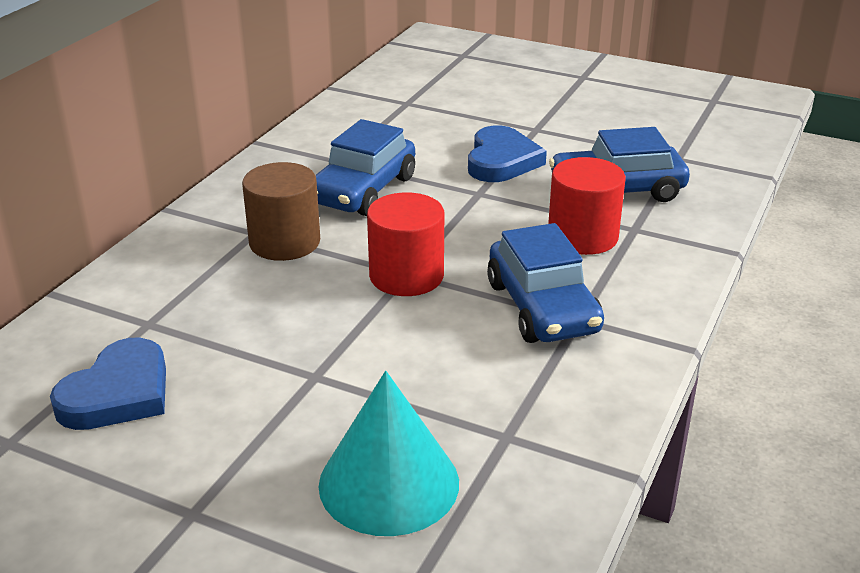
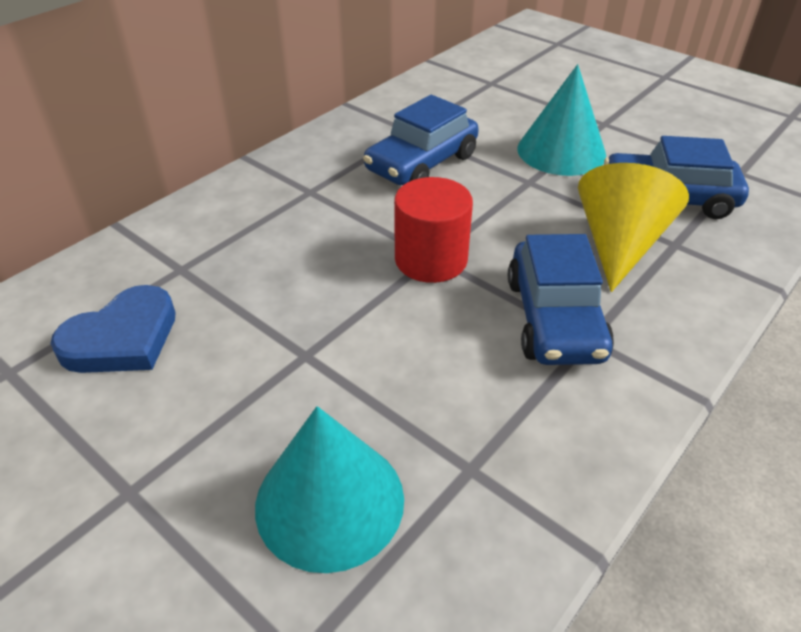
camera: 15 degrees right, 10 degrees up
brown cylinder [242,162,320,261] -> none
blue heart [468,125,547,182] -> turquoise cone [517,64,606,176]
red cylinder [548,157,626,255] -> yellow cone [578,163,689,292]

